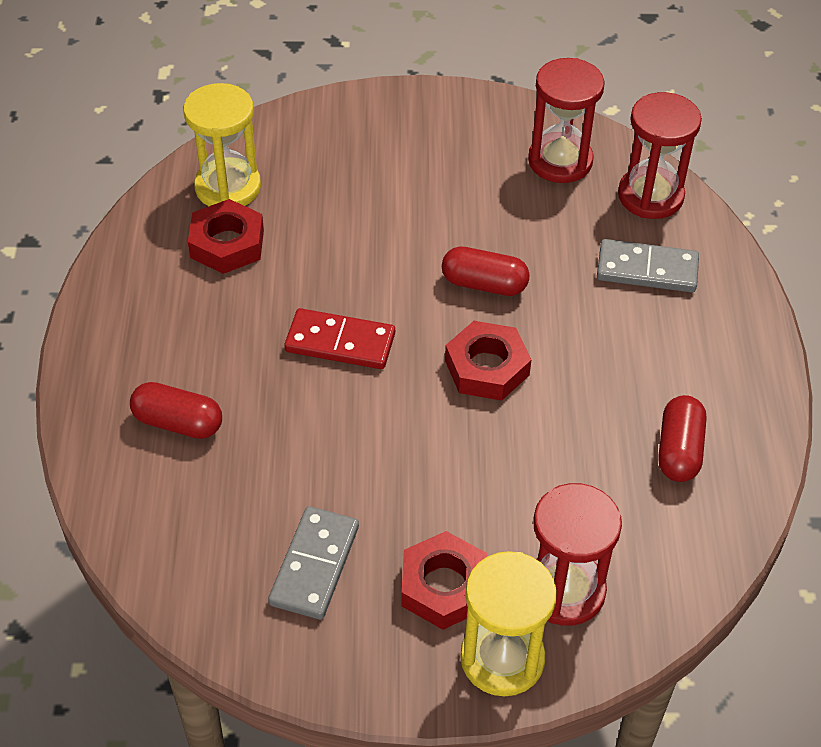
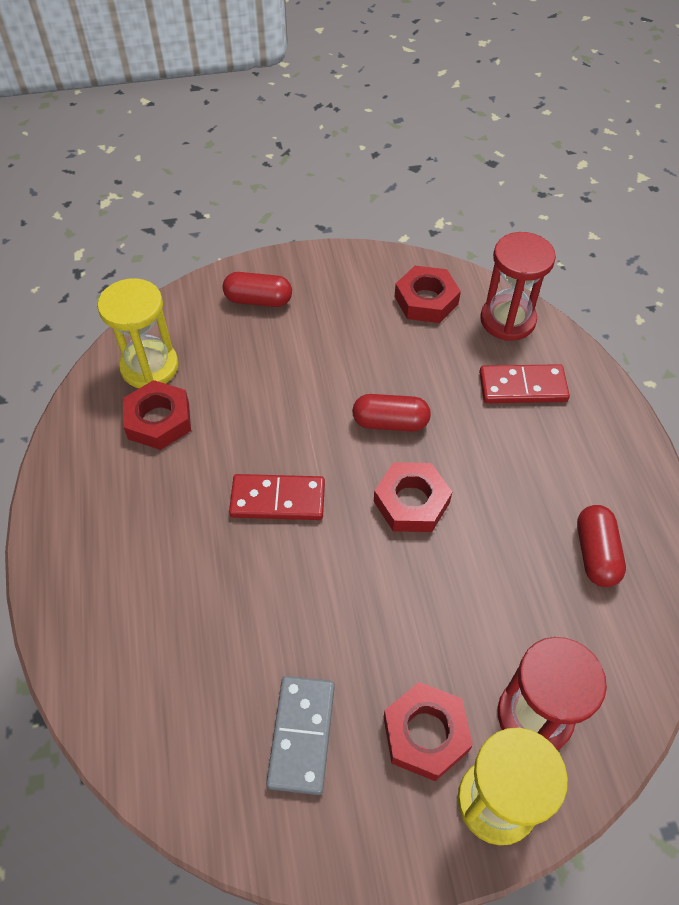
camera: 10 degrees left, 5 degrees up
red capsule [130,382,222,439] -> red capsule moved to [223,272,292,307]
red hourglass [528,58,605,183] -> red nut [395,266,461,323]
grey domino [597,239,699,293] -> red domino [479,364,570,403]

